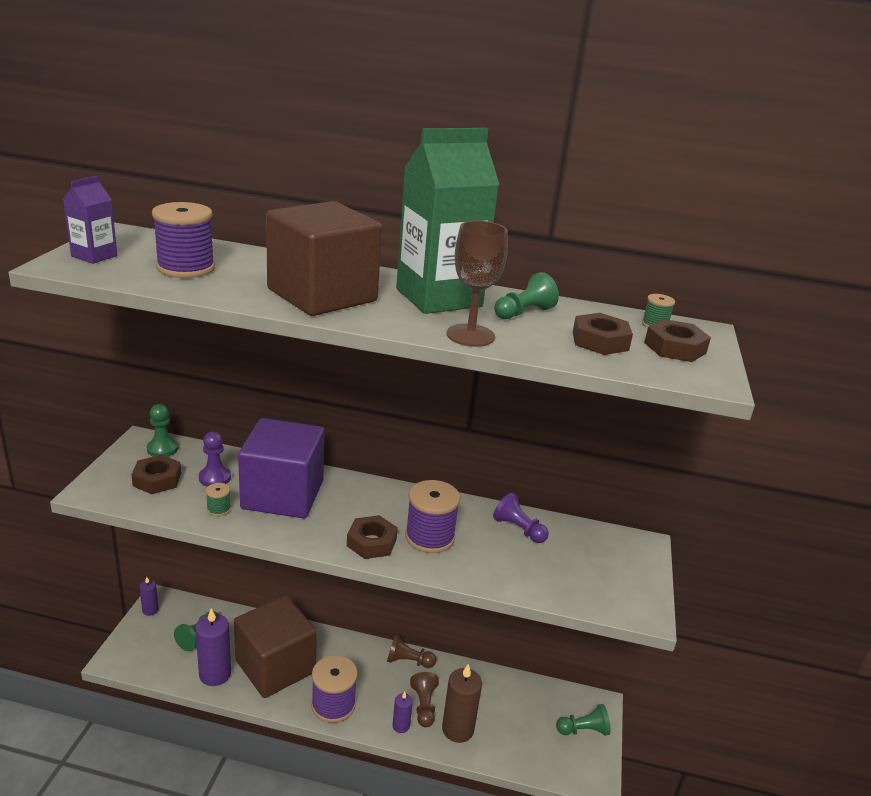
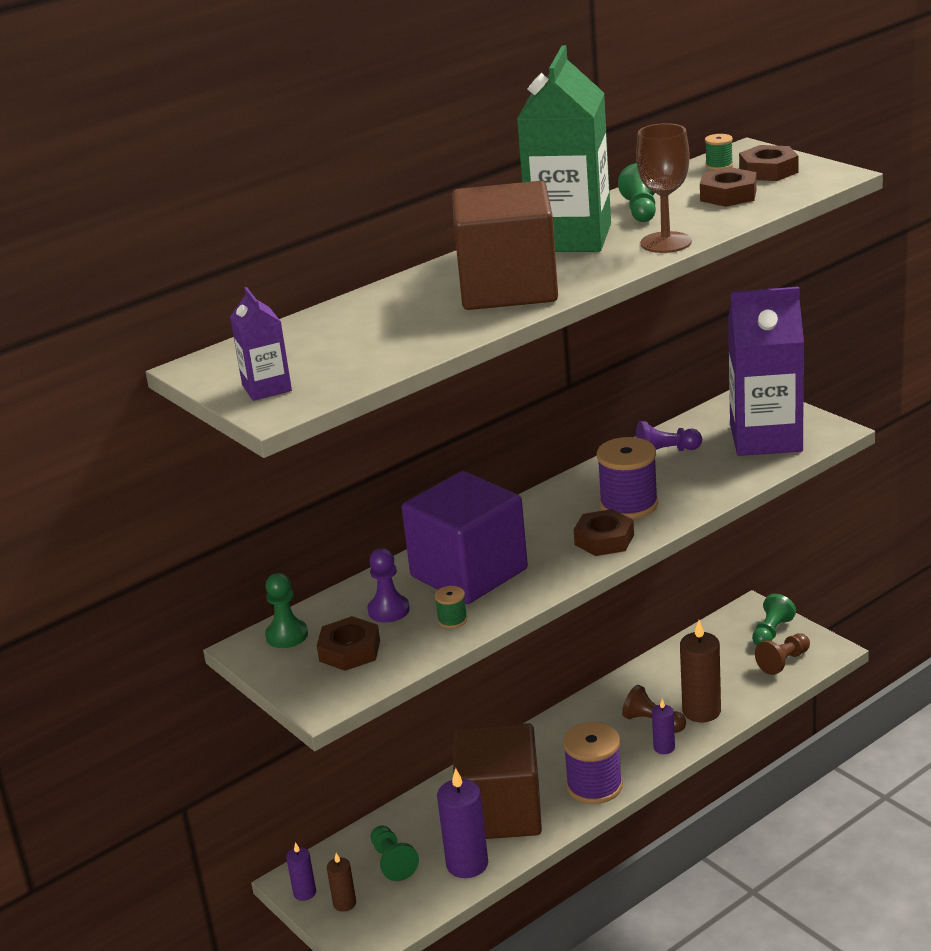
camera: 45 degrees left, 0 degrees up
purple spool [152,202,215,278] -> none
brown pawn [387,634,436,668] -> brown pawn moved to [755,633,810,675]
none -> brown candle [327,853,356,912]
none -> purple carton [728,287,804,456]

